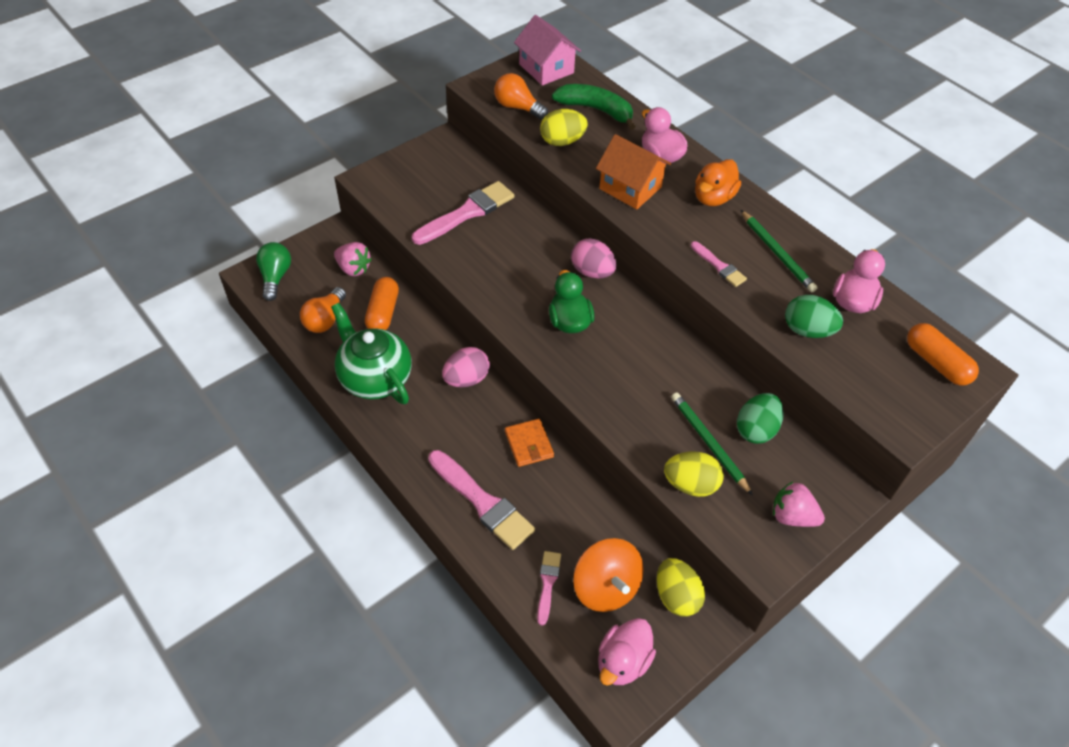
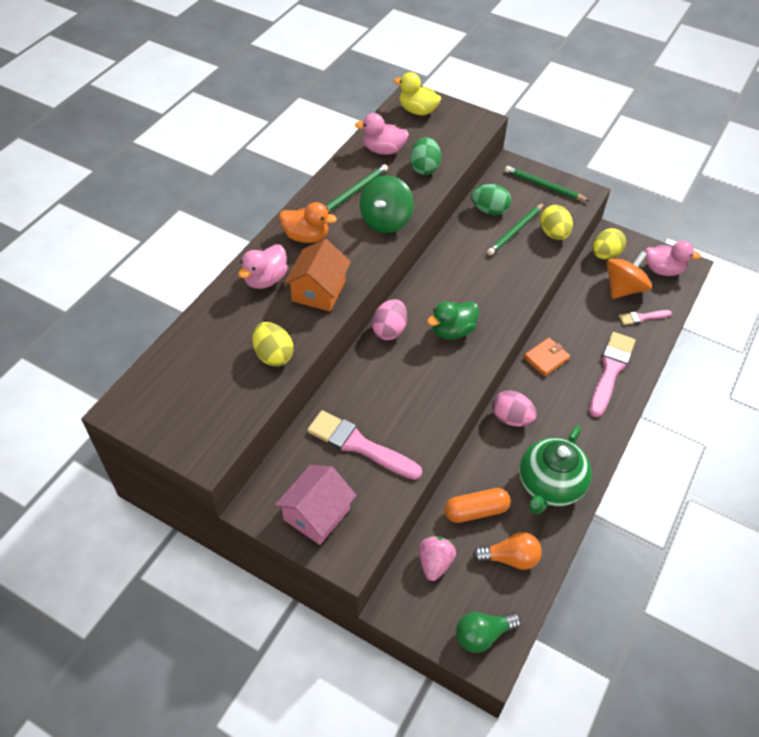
camera: 110 degrees left, 0 degrees up
orange light bulb [494,73,548,119] -> none
pink house [514,15,581,86] -> pink house moved to [275,465,357,545]
green banana [552,84,636,130] -> none
pink brush [691,241,747,287] -> green spinning top [360,175,414,233]
pink strawberry [773,481,825,527] -> green pencil [505,166,589,201]
orange capsule [907,323,979,386] -> yellow duck [394,72,441,115]

